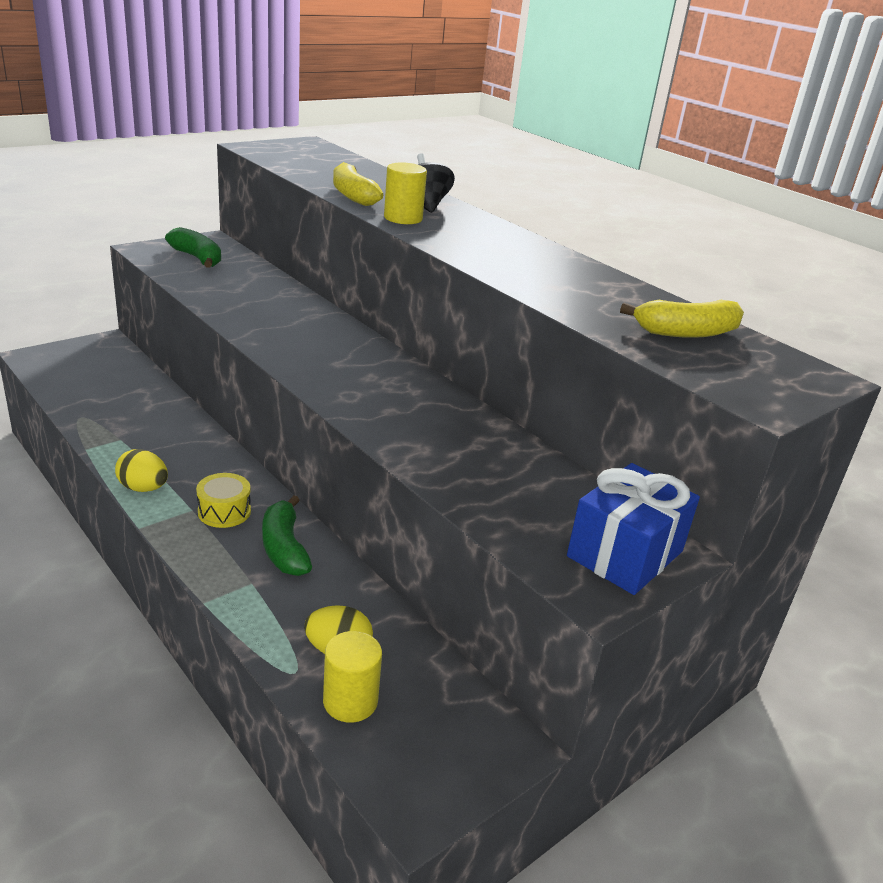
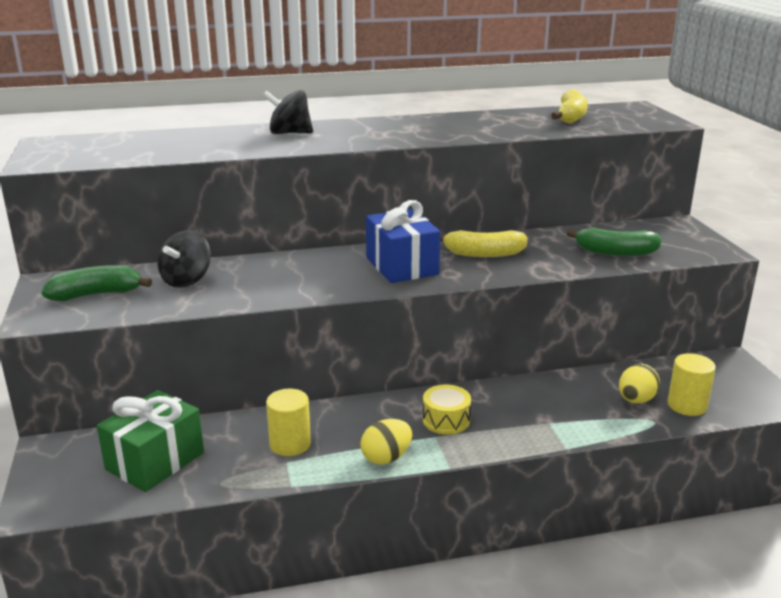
camera: 60 degrees left, 5 degrees down
green banana [262,495,312,576] -> green banana moved to [567,228,662,256]
yellow banana [333,162,383,206] -> yellow banana moved to [440,230,528,257]
yellow cylinder [384,162,427,224] -> yellow cylinder moved to [266,389,311,456]
blue gift [567,463,700,595] -> blue gift moved to [366,200,440,283]
none -> green gift [97,390,204,492]
none -> black spinning top [157,230,211,288]

